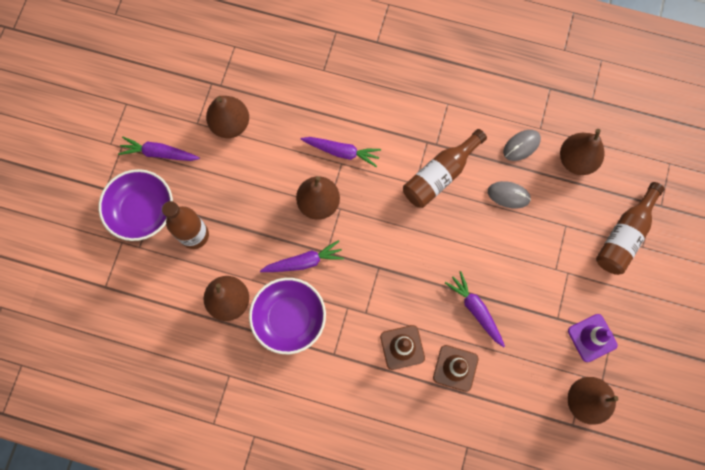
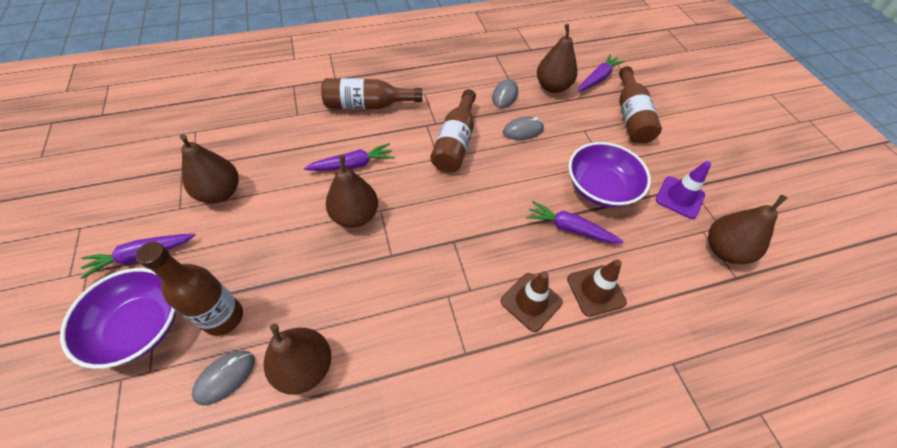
camera: 35 degrees left, 20 degrees down
purple bowl [249,278,326,354] -> purple bowl moved to [568,142,651,207]
purple carrot [260,240,344,272] -> purple carrot moved to [578,54,625,92]
none -> grey mouse [192,350,255,405]
none -> brown bottle [321,78,422,109]

